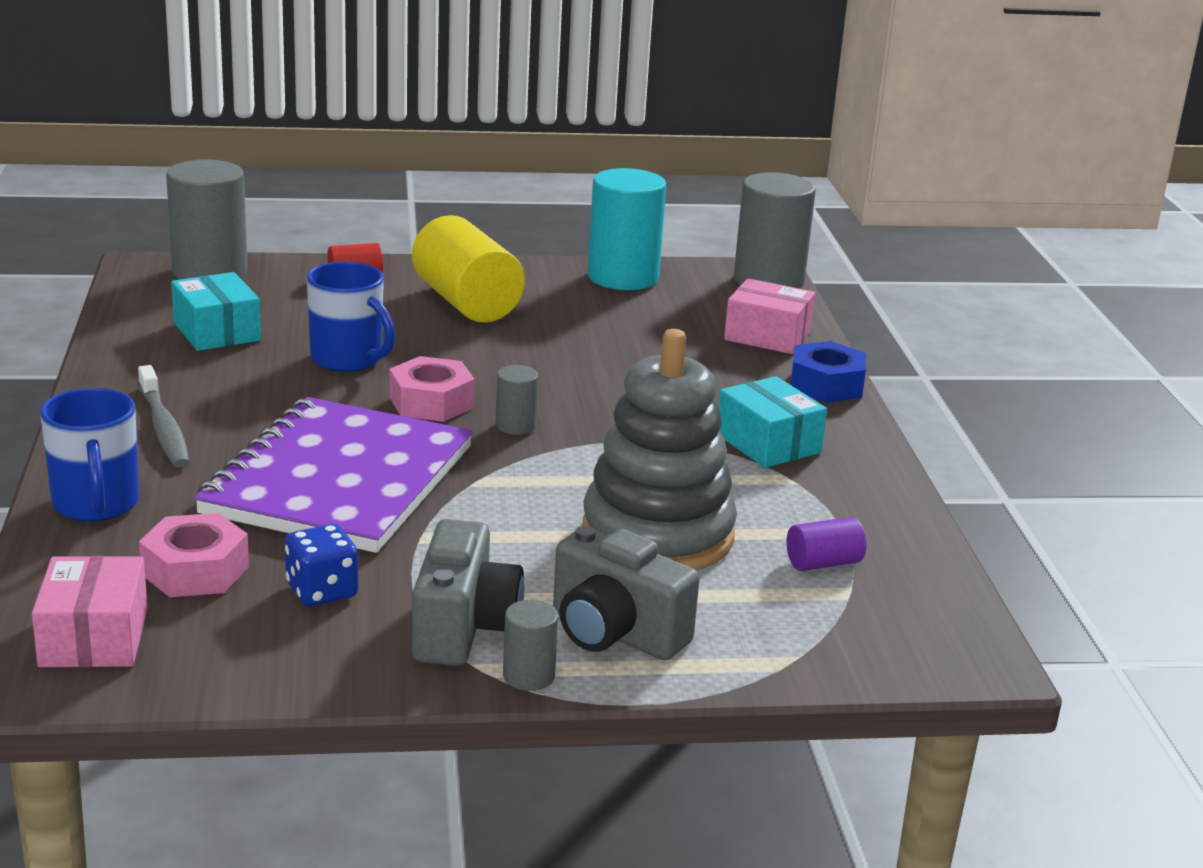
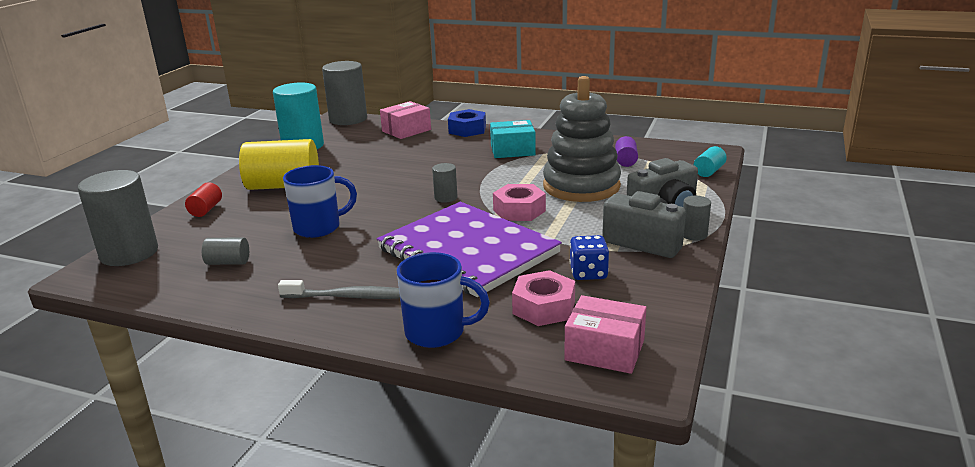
camera: 60 degrees left, 0 degrees up
turquoise box [171,272,261,351] -> grey cylinder [202,237,249,265]
pink nut [389,356,475,422] -> pink nut moved to [493,184,546,221]
none -> turquoise cylinder [694,146,727,177]

